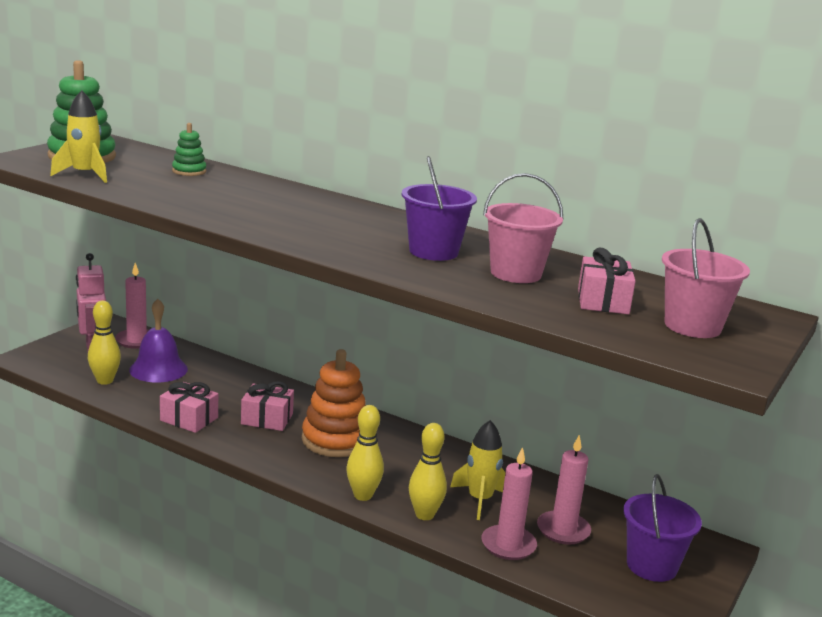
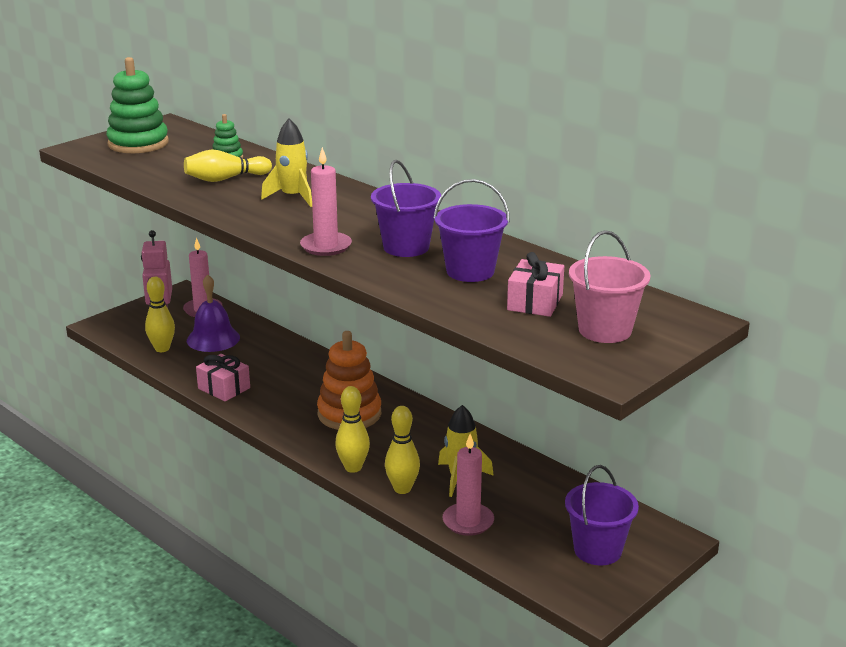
camera: 15 degrees right, 5 degrees up
yellow rocket [50,90,107,183] -> yellow rocket moved to [261,118,312,207]
pink gift [241,381,294,431] -> none
pink bucket [483,173,563,283] -> purple bucket [434,179,510,282]
pink candle [537,435,591,545] -> pink candle moved to [300,147,352,256]
none -> yellow bowling pin [184,149,272,182]

